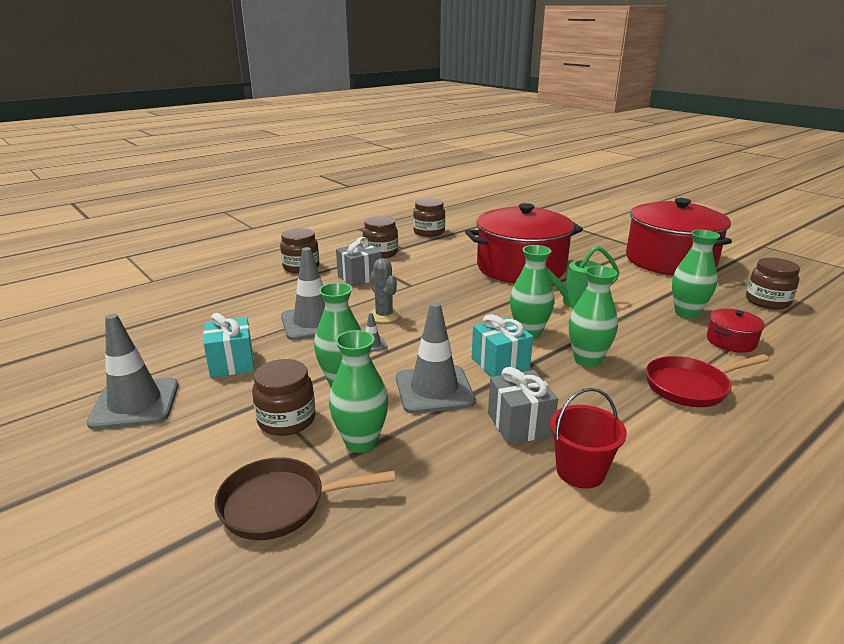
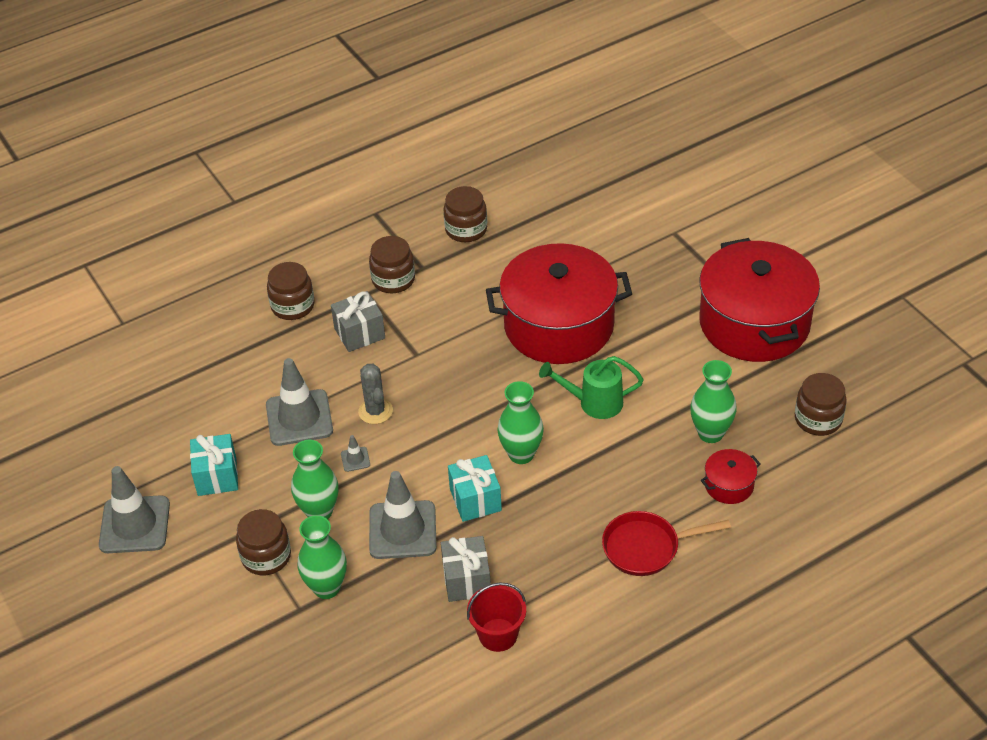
camera: 10 degrees right, 20 degrees up
brown pan [214,457,395,540] -> none
green vase [569,266,618,367] -> none

